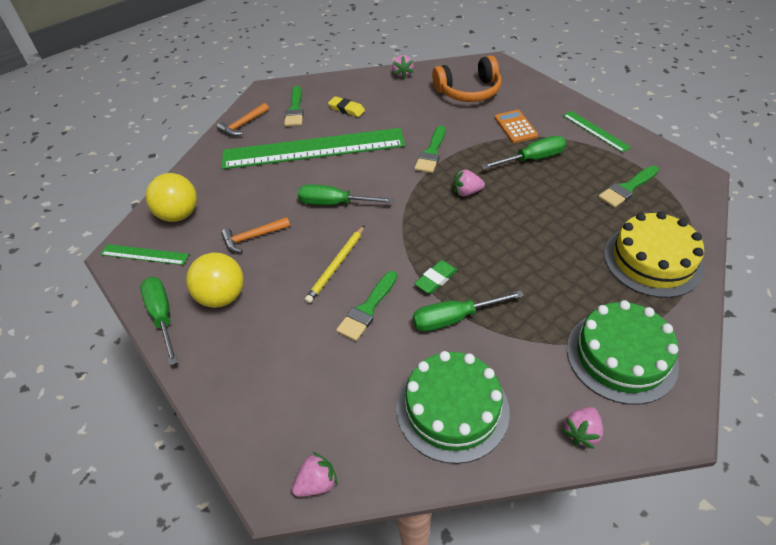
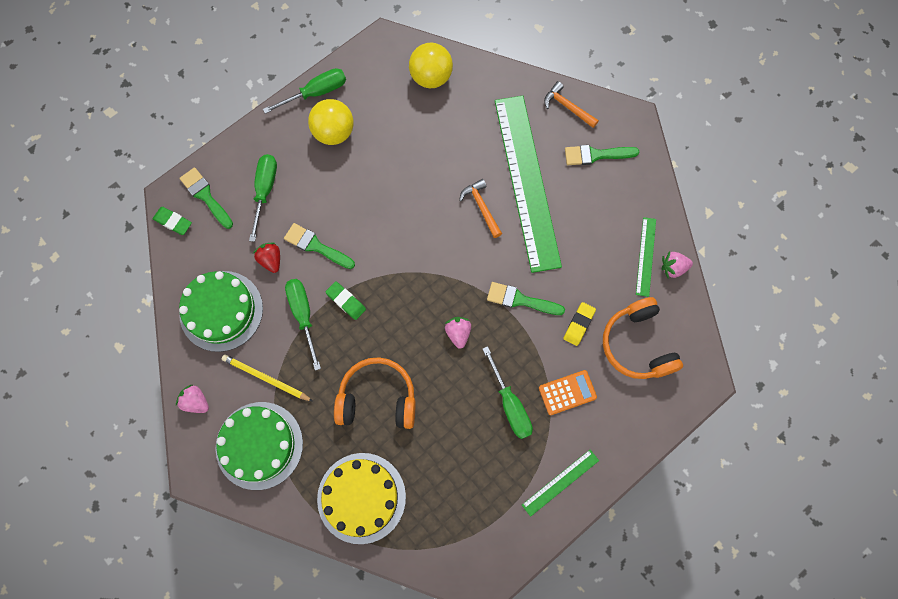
camera: 85 degrees right, 25 degrees up
green ruler [100,244,189,265] -> green ruler moved to [636,217,656,297]
orange hammer [221,217,290,253] -> orange hammer moved to [459,179,502,238]
pink strawberry [292,452,338,497] -> green eraser [153,207,192,235]
green screwdriver [298,184,394,205] -> green screwdriver moved to [249,154,277,242]
yellow pencil [305,225,365,303] -> yellow pencil moved to [222,354,313,402]
yellow eraser [328,96,365,117] -> yellow eraser moved to [563,302,596,346]
green brush [598,166,659,208] -> green brush moved to [180,167,233,229]
none -> red strawberry [253,242,280,273]
none -> orange headphones [334,357,416,429]

